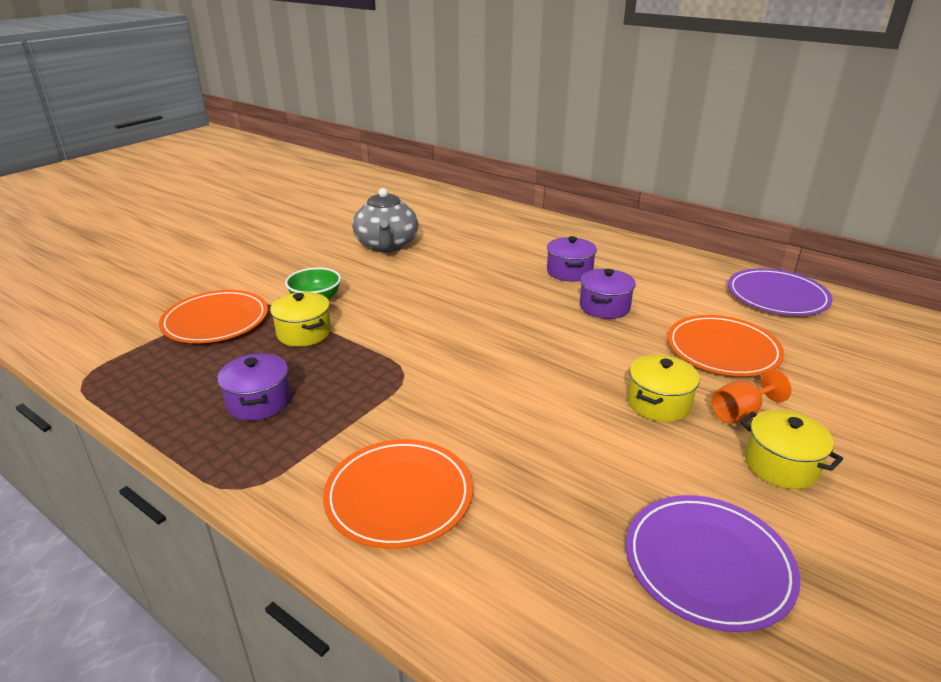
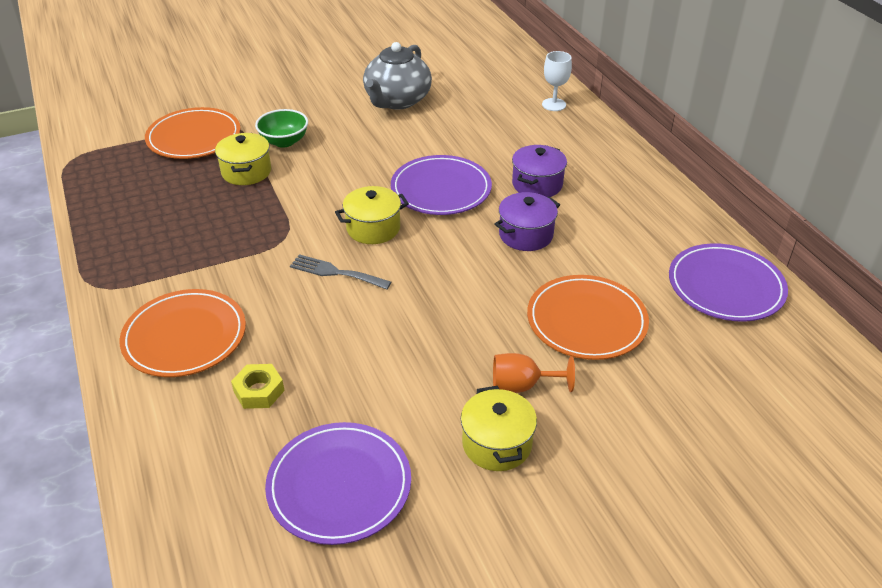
camera: 30 degrees right, 10 degrees up
purple pot [217,353,291,421] -> none
yellow pot [627,355,700,422] -> yellow pot moved to [335,186,409,244]
none -> yellow nut [231,364,284,409]
none -> grey fork [290,254,391,290]
none -> purple plate [391,155,492,215]
none -> white goblet [542,51,572,111]

